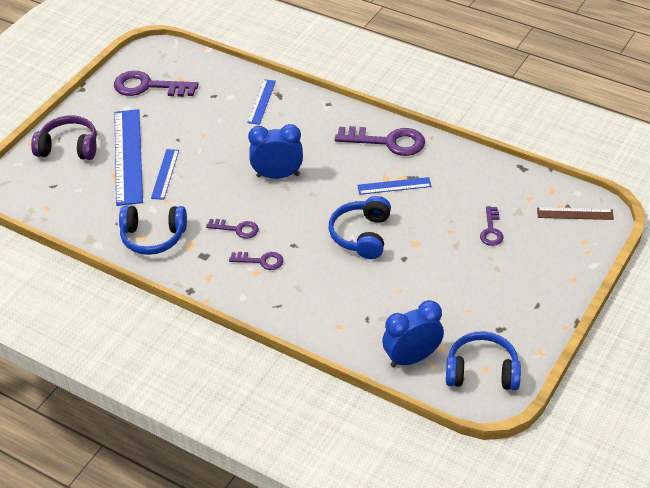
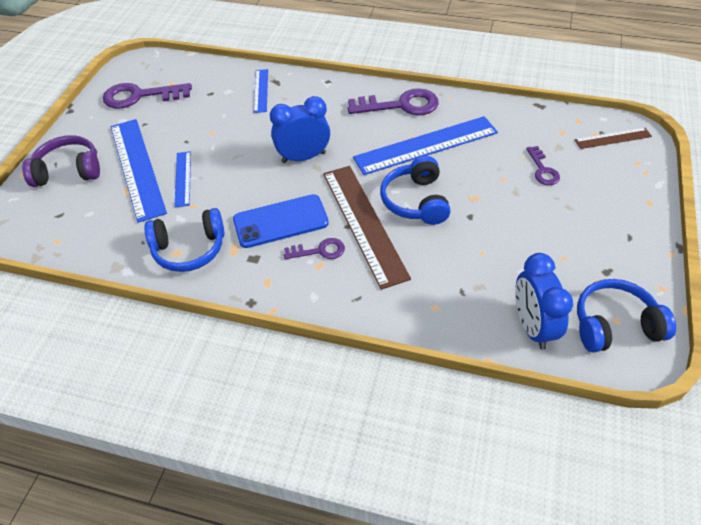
camera: 15 degrees left, 5 degrees up
purple key [206,219,259,239] -> blue phone [233,194,329,248]
blue ruler [357,177,431,195] -> blue ruler [353,116,498,175], size x1.96
blue clock [382,300,444,368] -> blue clock turned 60 degrees counterclockwise [515,253,573,350]
none -> brown ruler [323,166,411,290]

